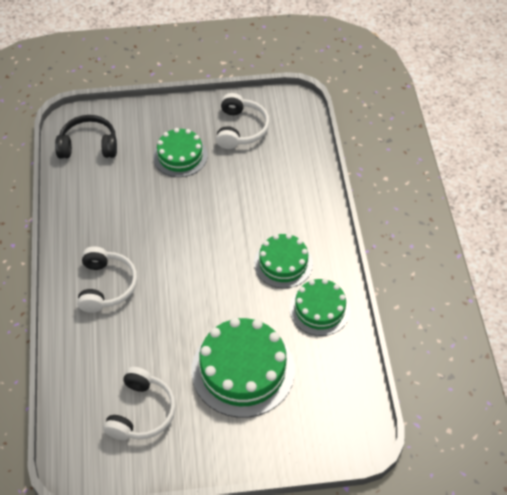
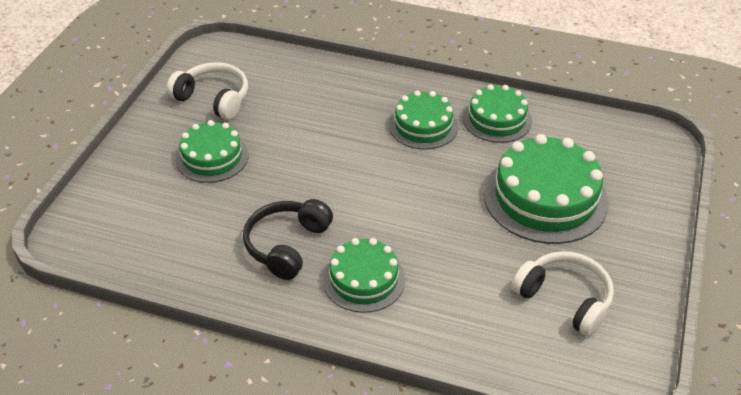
camera: 65 degrees left, 10 degrees down
black headphones [55,115,117,159] -> black headphones moved to [243,199,333,280]
white headphones [77,246,138,313] -> green cake [323,238,405,313]

